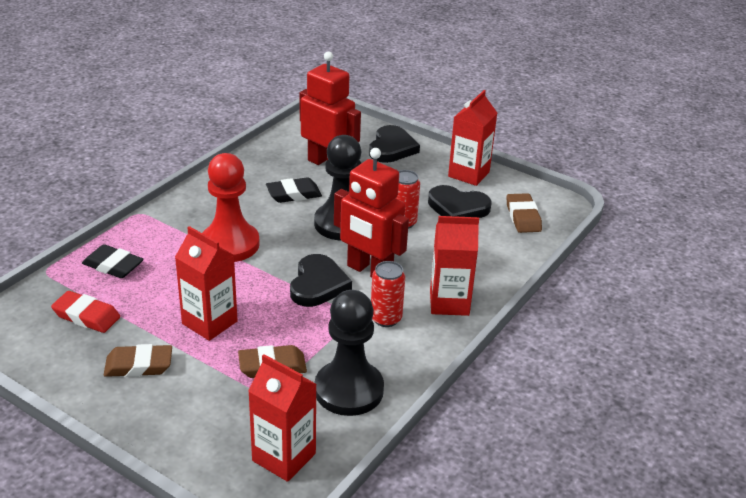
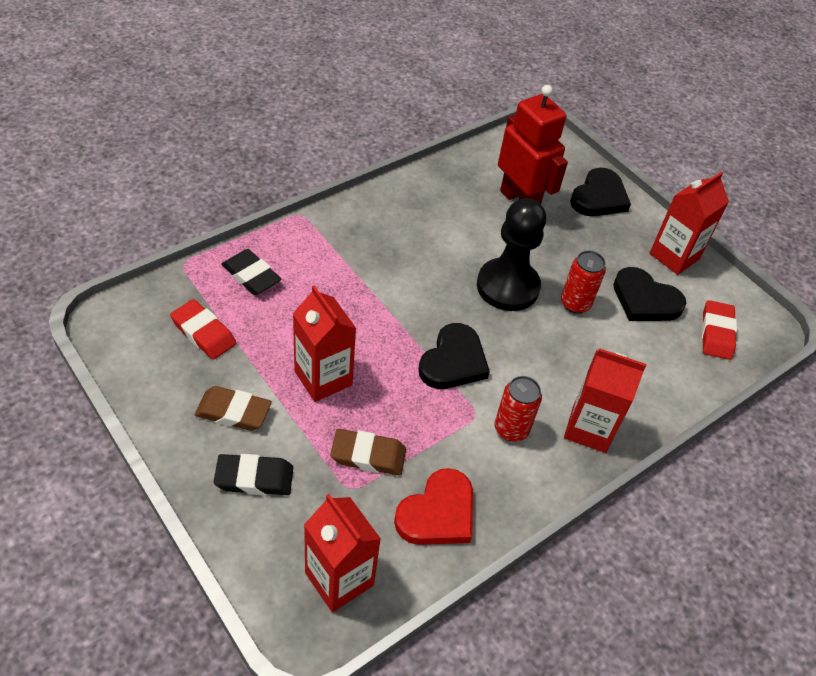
camera: 15 degrees right, 15 degrees up
red pawn [203,153,260,262] -> none
black eraser [266,177,322,203] -> black eraser moved to [214,454,293,495]
black pawn [315,290,384,416] -> red heart [394,468,473,545]
red robot [334,148,409,278] -> none
brown eraser [506,193,542,233] -> red eraser [702,300,737,360]

